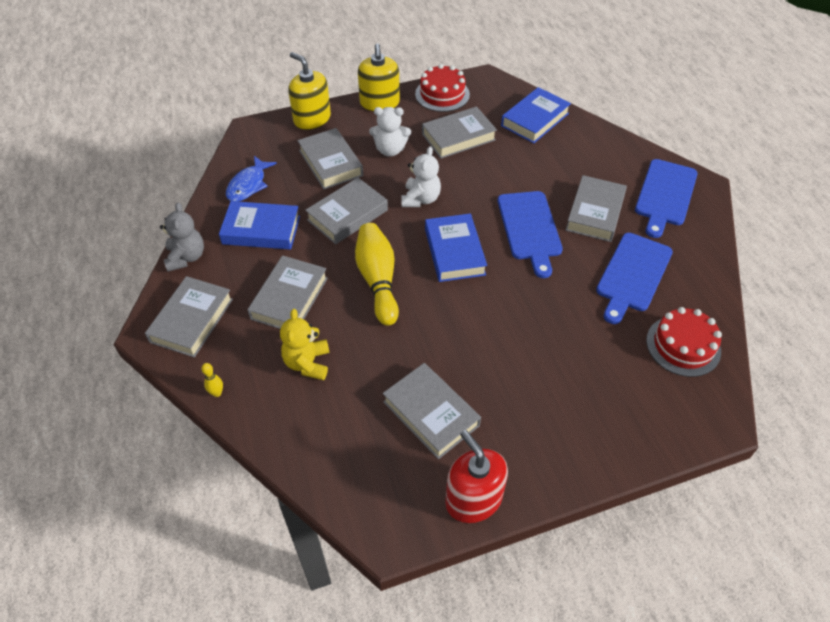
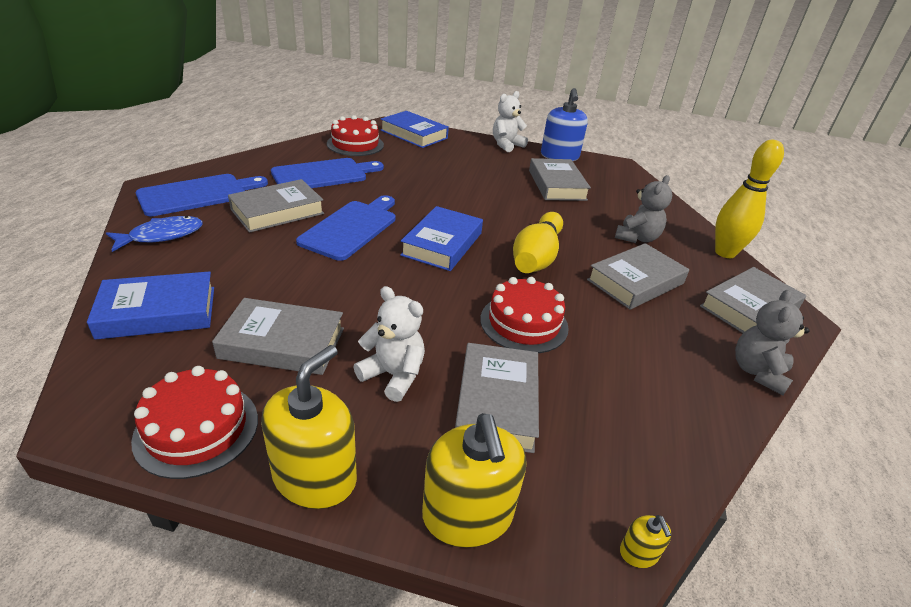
camera: 150 degrees left, 15 degrees down
yellow bowling pin [201,363,223,397] -> yellow bowling pin [715,140,784,258], size x2.45
blue book [219,201,300,249] -> blue book moved to [381,111,449,148]
blue fish [226,156,277,202] -> blue fish moved to [106,216,203,252]
yellow teddy bear [280,309,329,380] -> grey teddy bear [615,175,672,243]
grey book [305,178,388,244] -> red cake [480,277,569,353]
white teddy bear [401,146,441,207] -> white teddy bear moved to [493,91,528,152]
red soap dispenser [445,430,508,523] -> blue soap dispenser [541,88,588,161]
none -> yellow soap dispenser [620,515,672,568]

